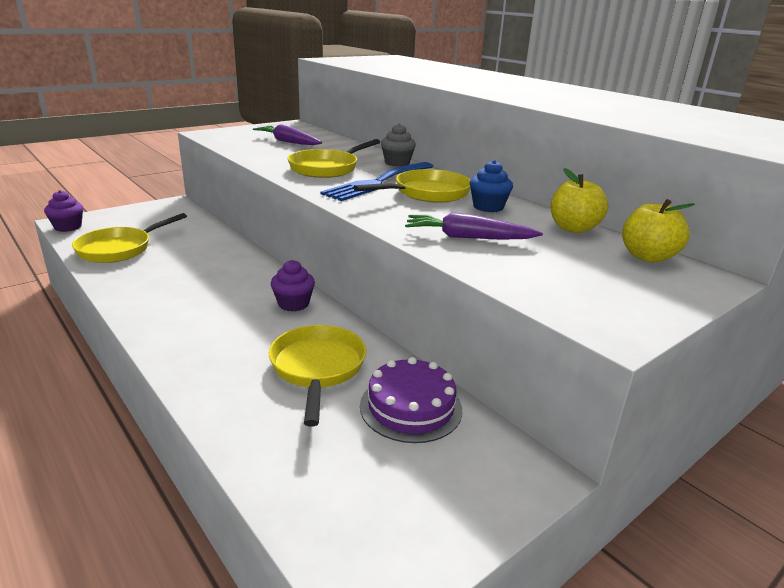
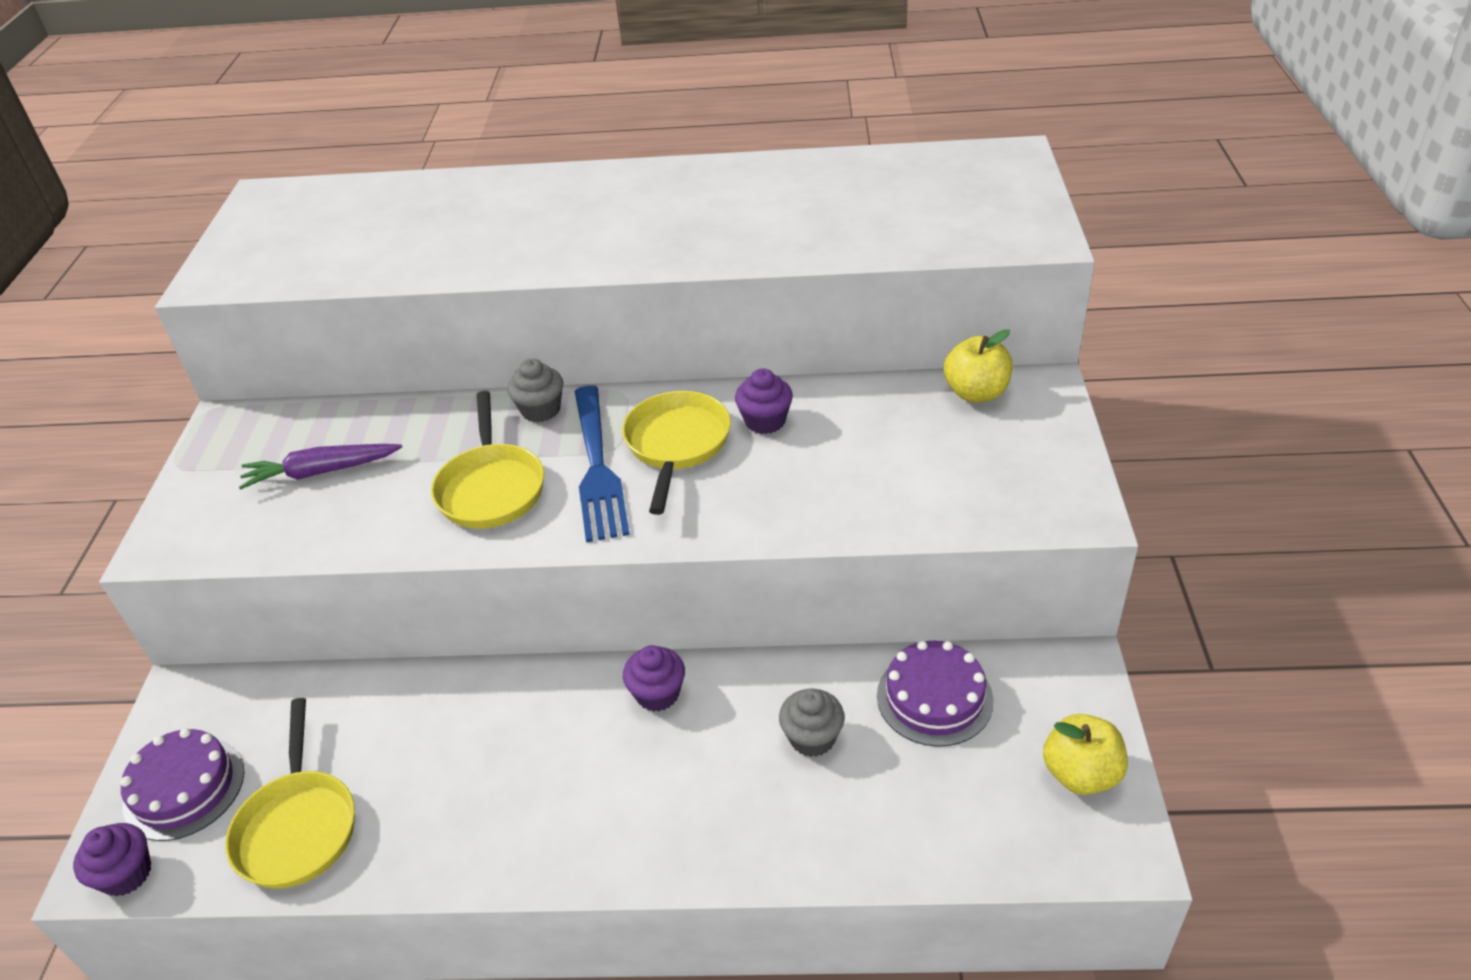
camera: 45 degrees left, 15 degrees up
yellow pan [269,325,366,427] -> grey cupcake [779,688,845,757]
purple carrot [405,212,543,240] -> none
blue cupcake [470,160,513,212] -> purple cupcake [735,368,793,434]
yellow apple [550,168,608,233] -> yellow apple moved to [1043,714,1128,795]
none -> purple cake [120,728,245,841]

